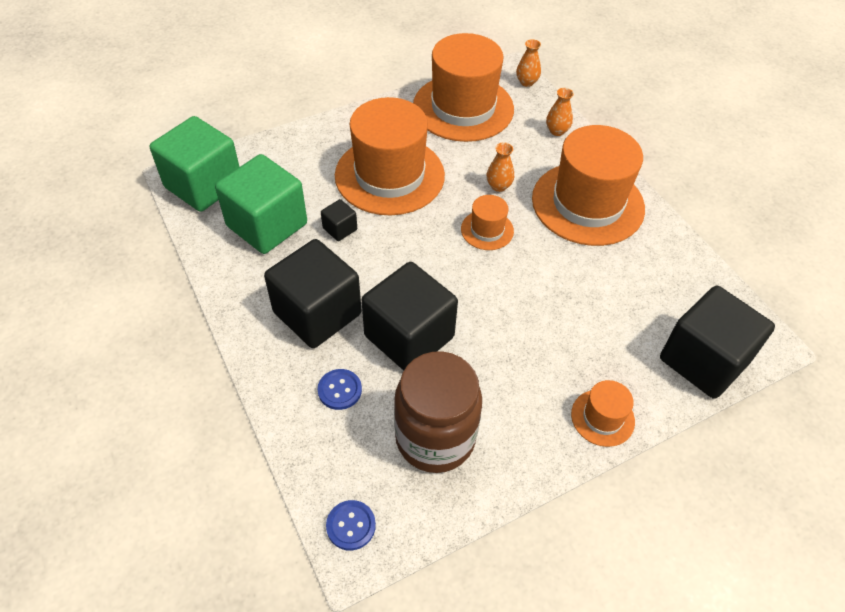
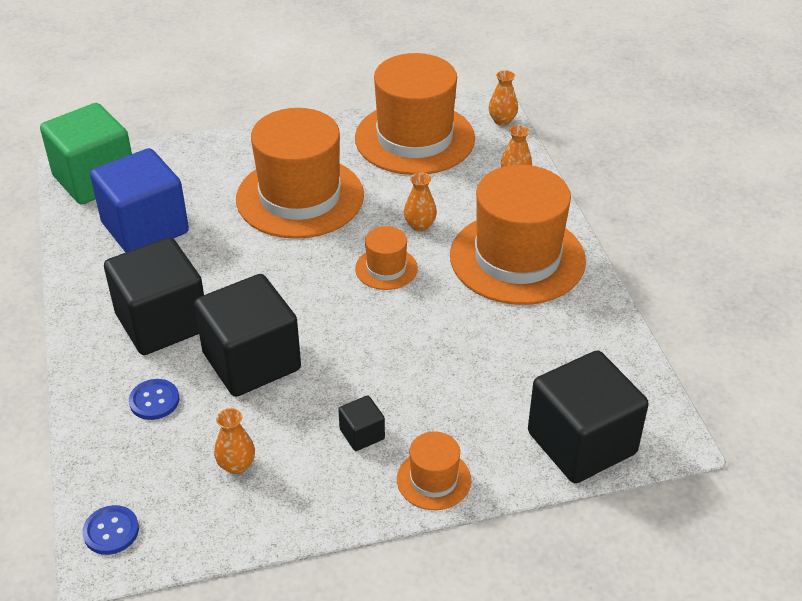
camera: 15 degrees right, 10 degrees down
green cube [215,154,307,254] -> blue cube [90,148,189,253]
black cube [321,199,357,241] -> black cube moved to [338,395,385,451]
brown jar [394,351,482,473] -> orange vase [214,408,255,474]

